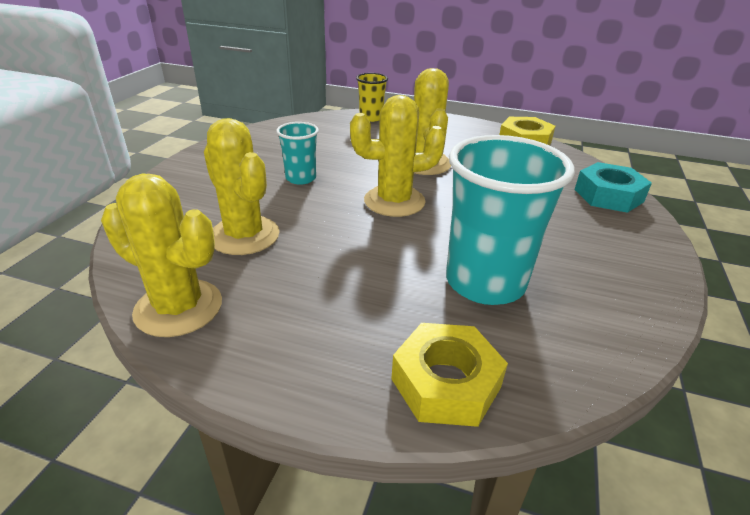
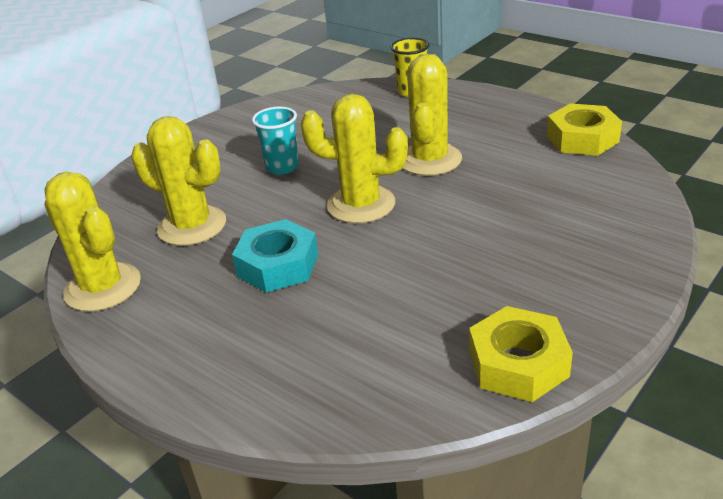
camera: 25 degrees right, 0 degrees up
yellow cactus [204,118,280,255] -> yellow cactus turned 45 degrees counterclockwise [131,116,226,246]
yellow nut [391,323,508,427] -> yellow nut moved to [469,306,573,402]
turquoise cup [446,135,575,305] -> none
turquoise nut [574,162,652,213] -> turquoise nut moved to [232,219,318,293]

